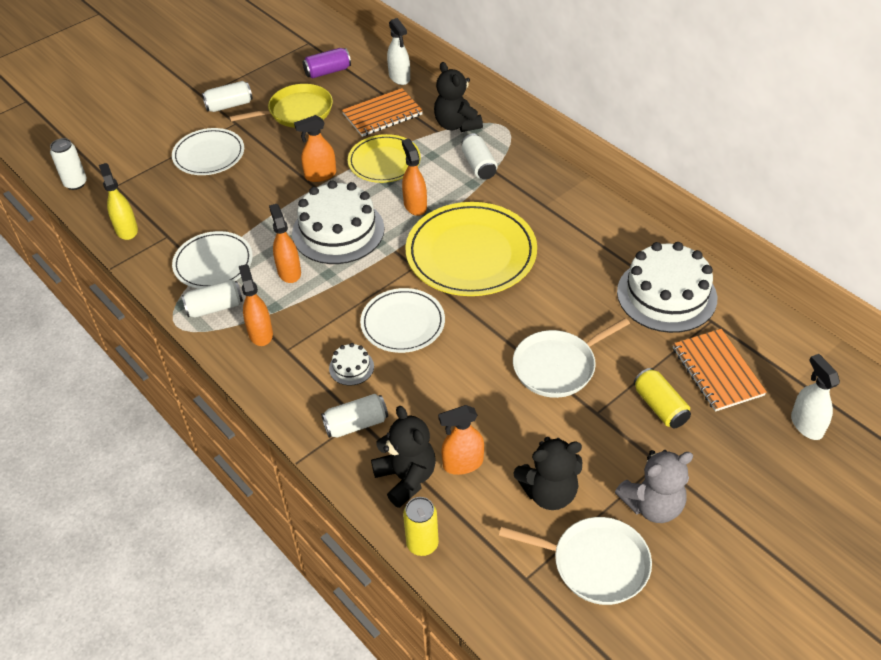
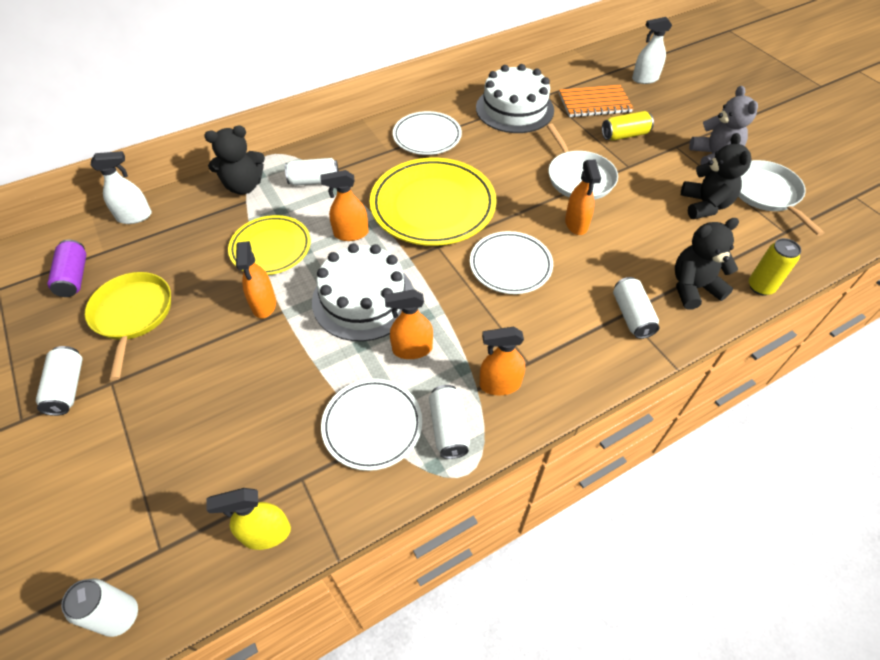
camera: 80 degrees left, 5 degrees up
white plate [172,128,244,175] -> white plate moved to [393,111,462,155]
white cake [329,343,374,386] -> none
orange notebook [342,88,423,137] -> none
orange spray bottle [438,405,484,475] -> orange spray bottle moved to [565,159,601,235]
white pan [499,517,652,605] -> white pan turned 45 degrees counterclockwise [738,160,824,236]

